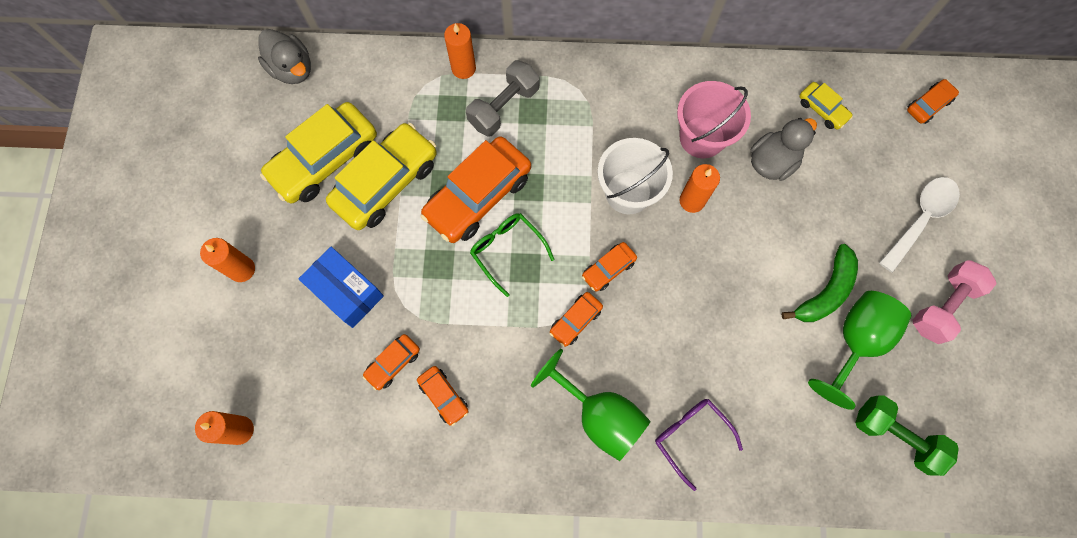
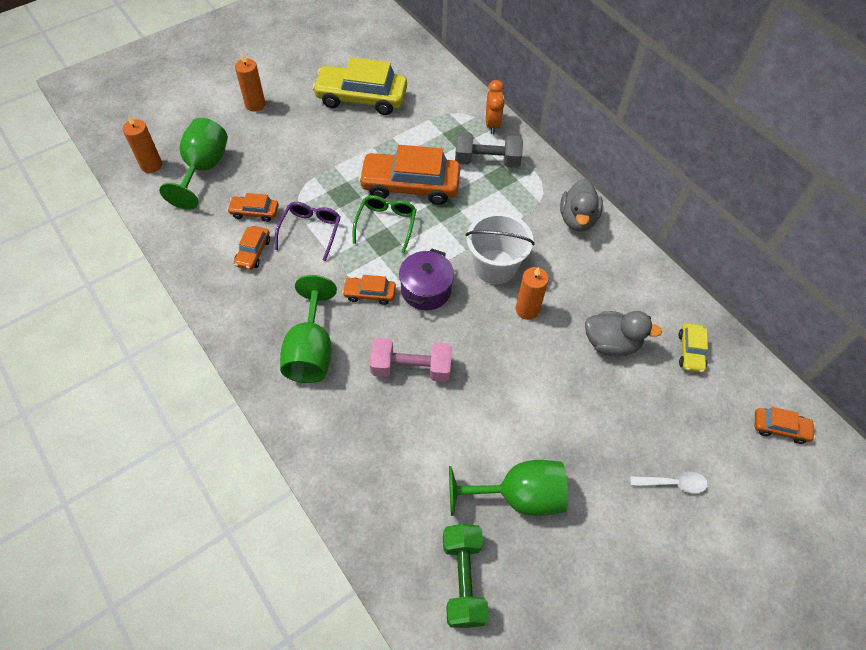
camera: 50 degrees right, 15 degrees down
grey duck [258,29,311,84] -> grey duck moved to [560,179,603,231]
blue box [298,247,384,328] -> none
yellow car [326,123,437,230] -> none
orange candle [444,23,476,79] -> orange clock [486,80,505,134]
orange car [582,242,637,292] -> purple pot [399,249,454,310]
purple glasses [655,399,743,491] -> purple glasses moved to [275,202,341,261]
pink bucket [677,81,751,158] -> none
green banana [782,244,858,322] -> none
white spoon [879,177,960,273] -> white spoon [630,472,708,494], size x0.61
pink dumbbell [913,260,997,344] -> pink dumbbell moved to [370,338,452,382]
none -> green goblet [159,118,228,210]

